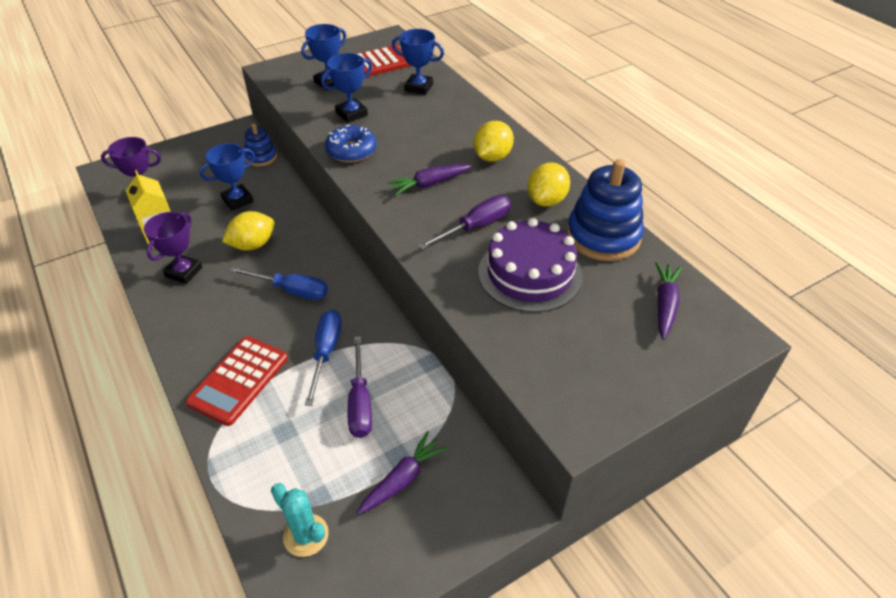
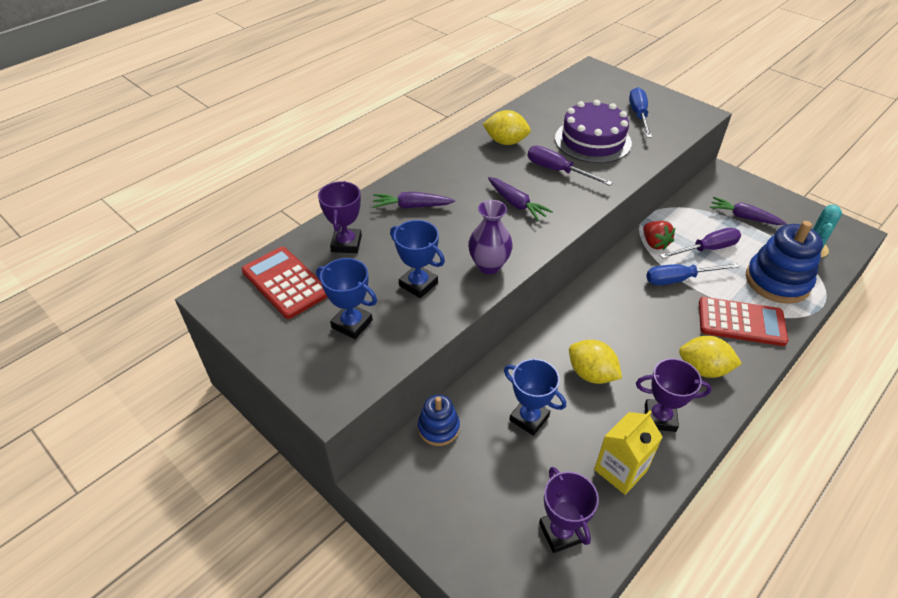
camera: 105 degrees left, 0 degrees up
blue screwdriver [229,267,328,300] -> blue screwdriver moved to [629,87,652,138]
blue donut [325,125,377,162] -> purple vase [468,200,513,274]
blue trophy [392,29,444,95] -> purple trophy [318,181,362,253]
yellow lemon [474,121,514,162] -> yellow lemon moved to [679,336,742,378]
blue stacking toy [567,159,644,261] -> blue stacking toy moved to [746,221,823,304]
purple carrot [655,262,682,340] -> purple carrot moved to [372,192,455,209]
none -> red strawberry [643,221,675,250]

